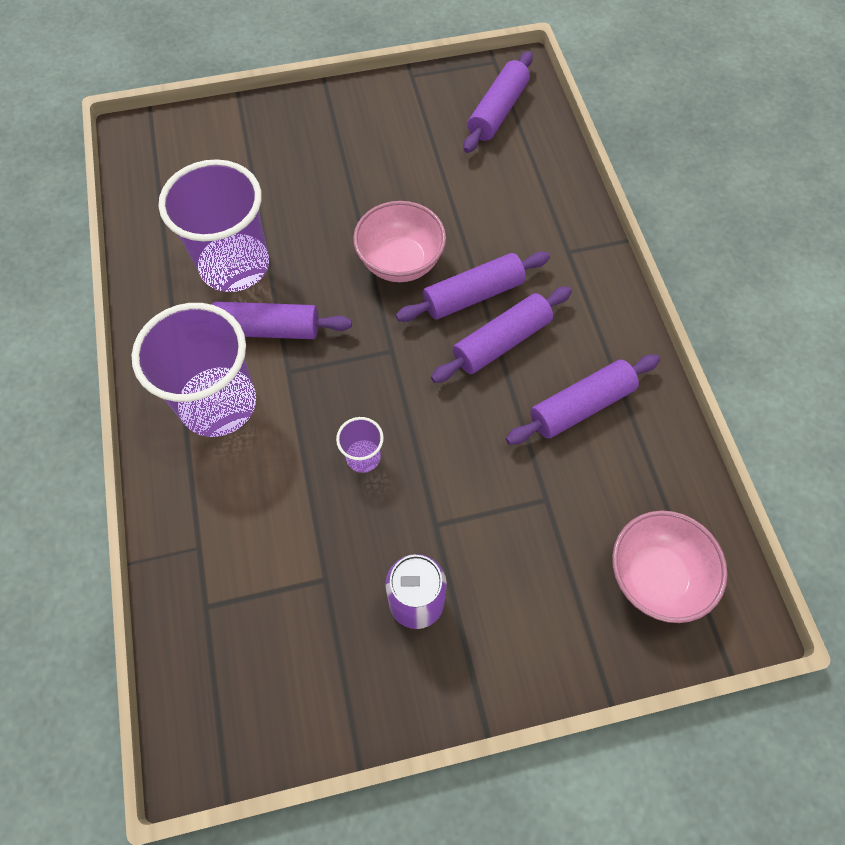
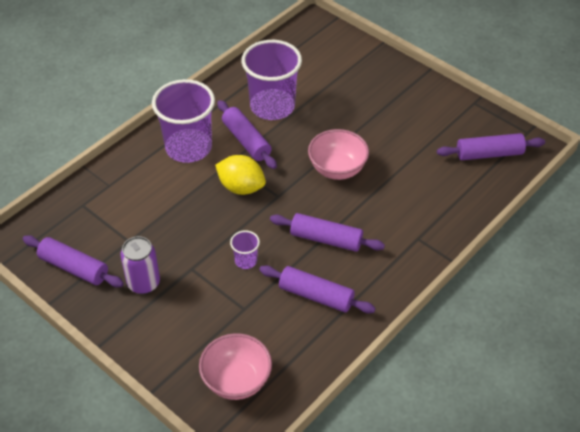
camera: 55 degrees right, 15 degrees down
purple cup [336,417,384,473] -> purple cup moved to [230,230,260,269]
purple rolling pin [396,251,550,322] -> purple rolling pin moved to [23,235,124,287]
none -> yellow lemon [215,155,266,195]

